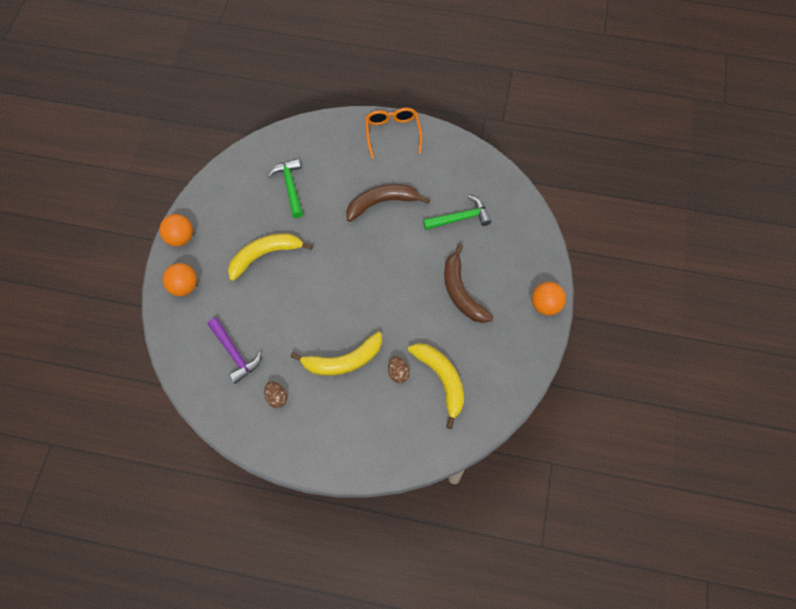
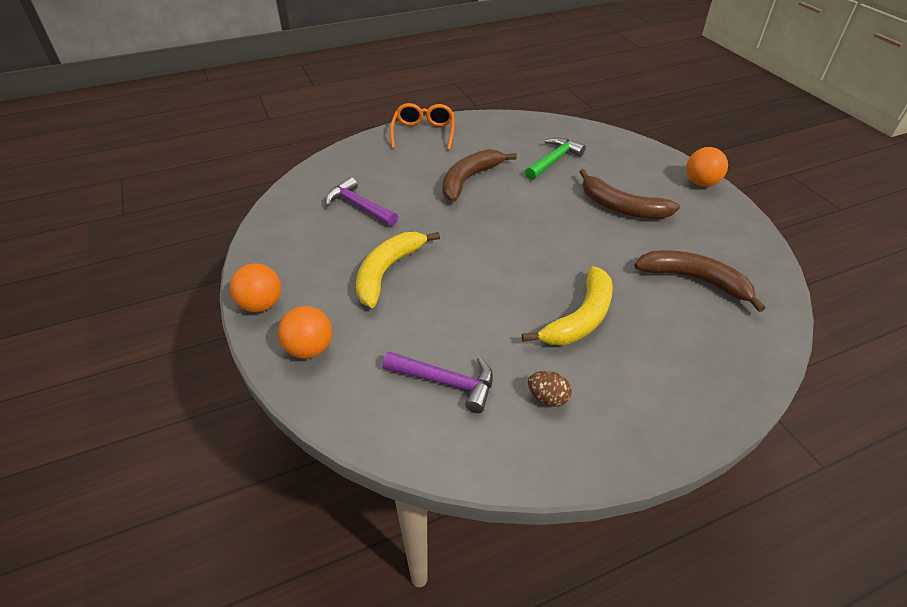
camera: 35 degrees left, 20 degrees down
green hammer [267,159,303,218] -> purple hammer [325,177,398,226]
orange glasses [365,108,422,159] -> orange glasses turned 45 degrees clockwise [390,103,454,150]
brown egg [388,356,410,383] -> none
yellow banana [408,343,464,429] -> brown banana [634,250,766,312]

